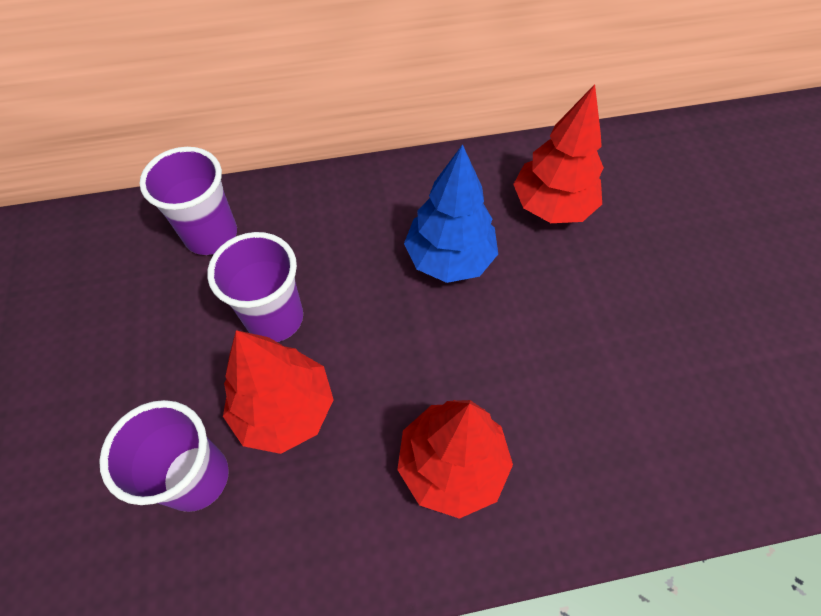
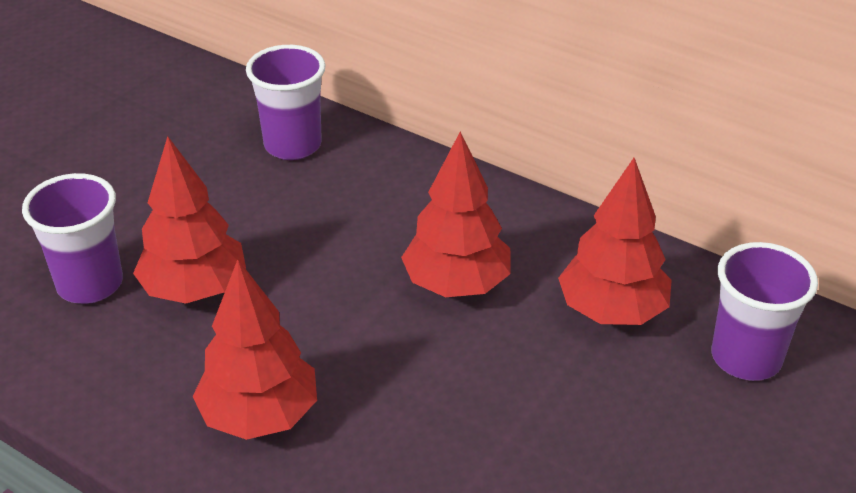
camera: 45 degrees right, 20 degrees down
purple cup [207,232,303,342] -> purple cup moved to [712,242,818,381]
blue tree [404,144,498,283] -> red tree [401,132,511,297]

